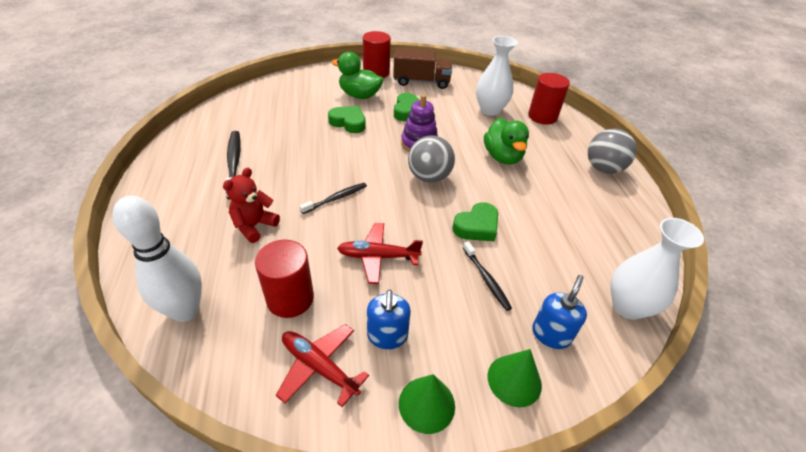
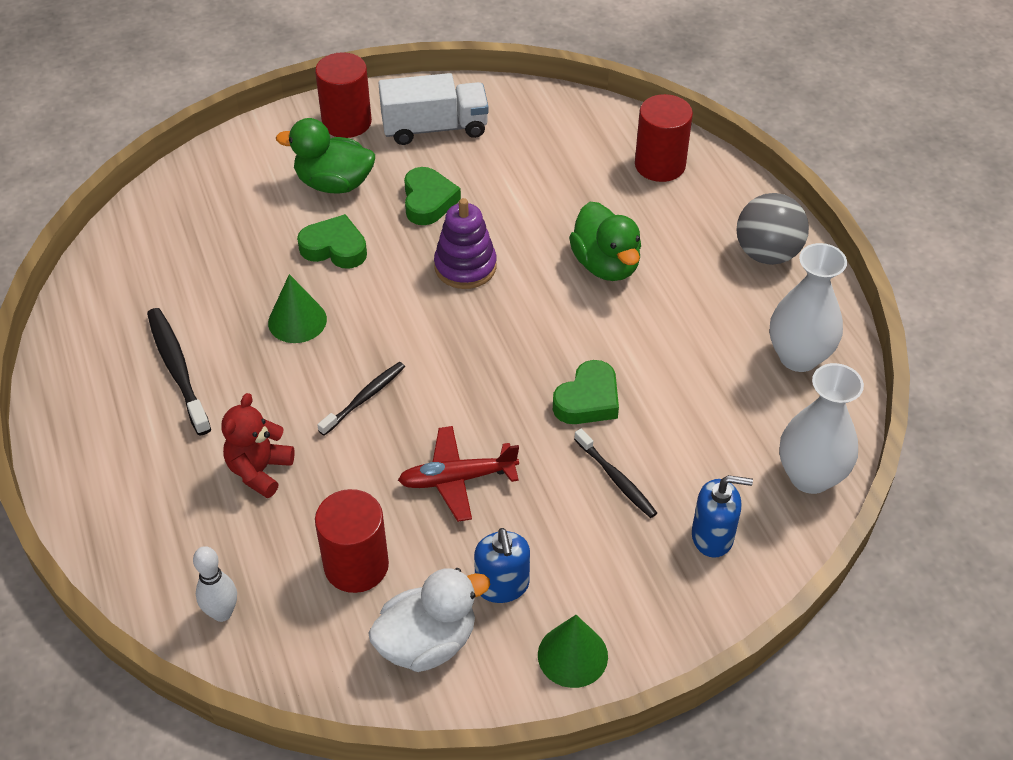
camera: 10 degrees left, 5 degrees up
white bowling pin [112,196,202,322] -> white bowling pin [193,546,237,622], size x0.55
red plane [276,324,369,407] -> white duck [368,568,490,672]
brown truck [393,48,452,89] -> white truck [378,73,489,145]
grey ball [408,135,455,183] -> none
white vase [476,36,517,116] -> white vase moved to [769,243,847,372]
green cone [488,349,542,407] -> green cone moved to [268,274,327,343]
blue soap dispenser [532,275,587,349] -> blue soap dispenser turned 75 degrees clockwise [692,475,753,558]

